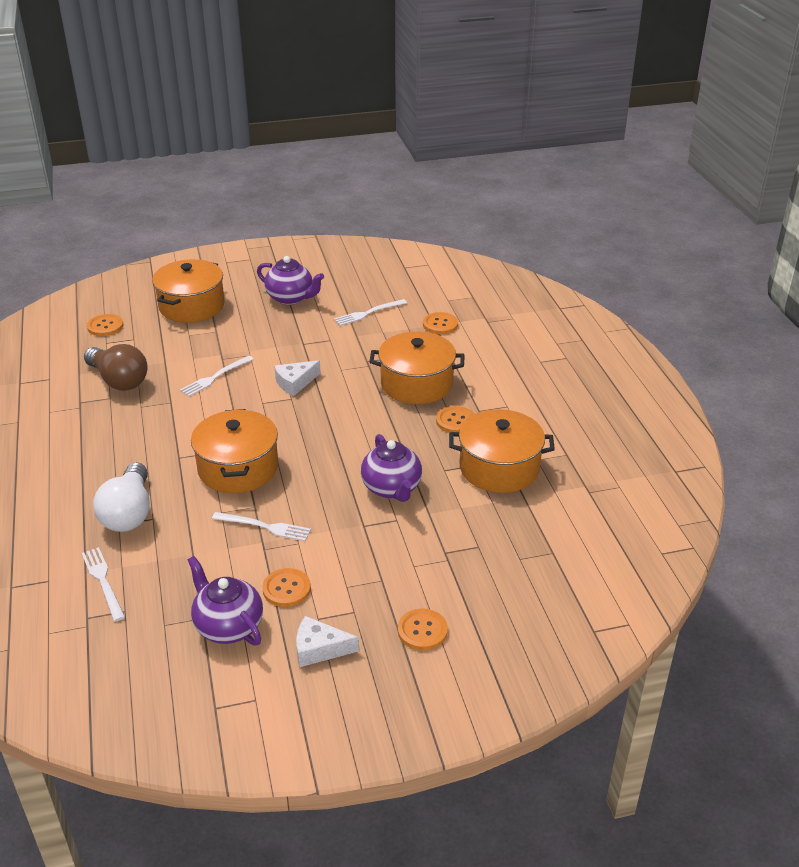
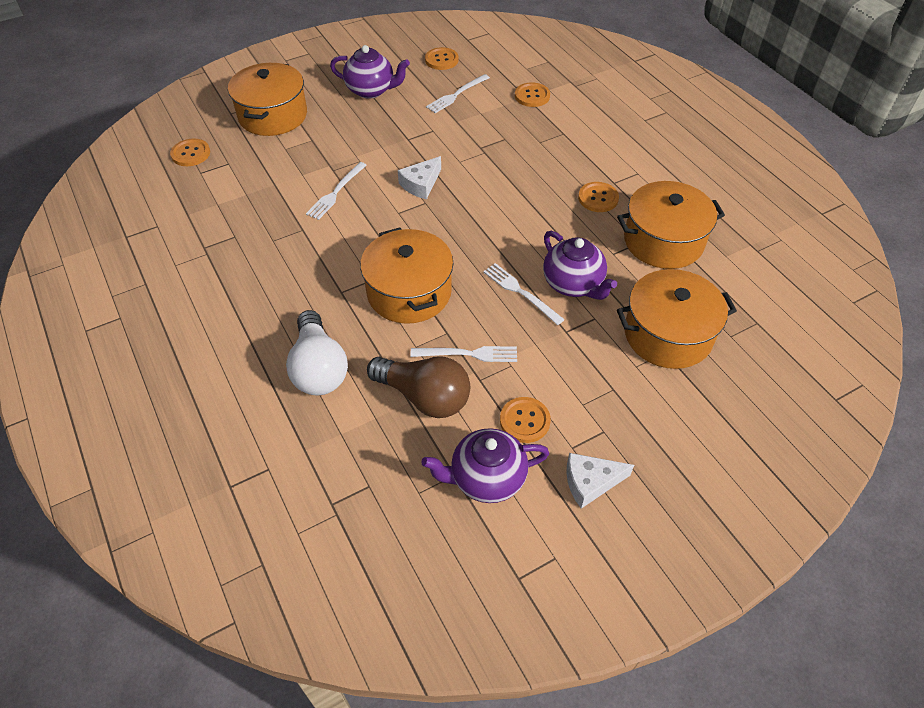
camera: 15 degrees left, 15 degrees up
white fork [82,547,125,621] -> white fork moved to [483,263,565,325]
brown light bulb [84,344,147,391] -> brown light bulb moved to [367,357,470,418]
purple teapot [188,556,263,646] -> purple teapot turned 45 degrees counterclockwise [421,428,549,503]
orange pot [369,331,465,404] -> orange pot moved to [617,269,737,369]
orange button [398,609,448,650] -> orange button moved to [425,47,459,70]

